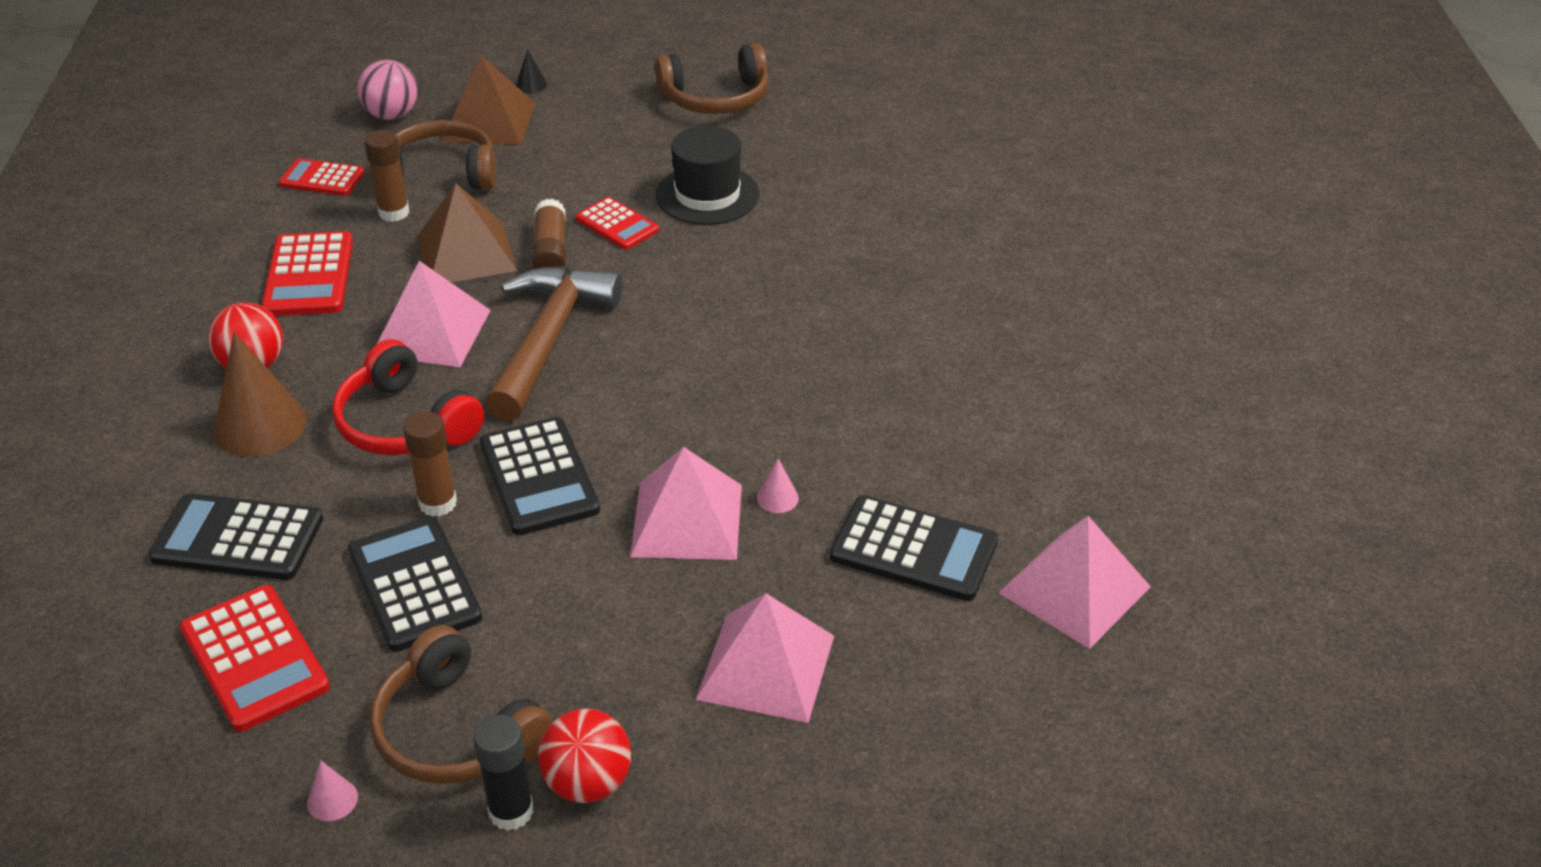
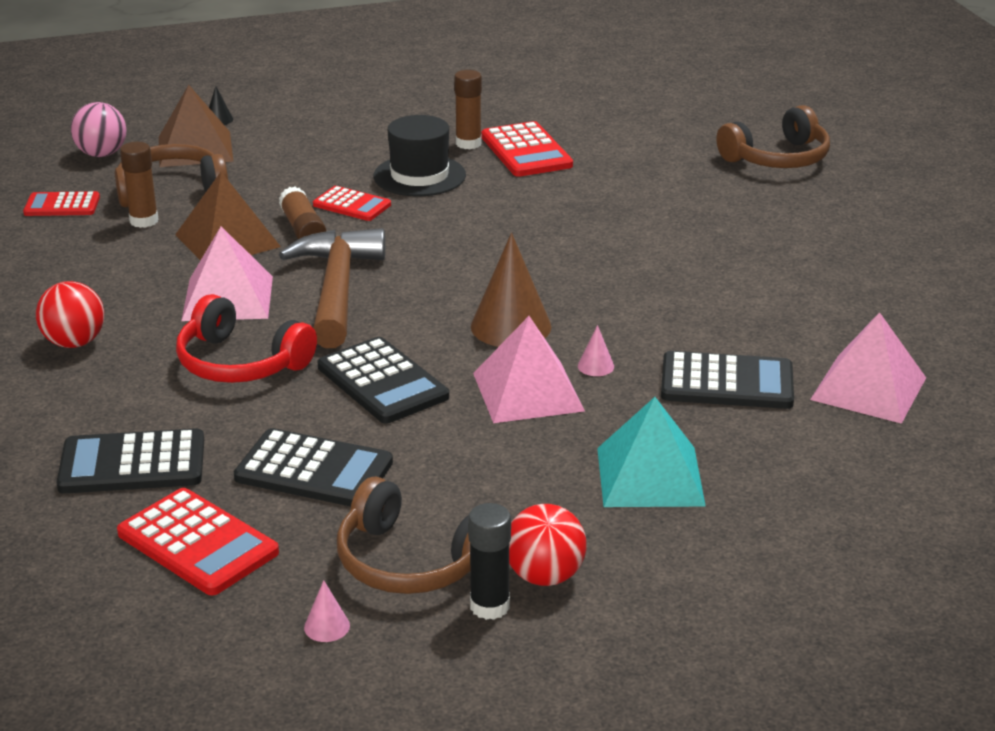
camera: 15 degrees left, 10 degrees down
brown cone [213,332,307,457] -> brown cone moved to [471,233,551,347]
red calculator [261,231,353,316] -> red calculator moved to [481,121,573,177]
black calculator [348,516,482,652] -> black calculator turned 150 degrees clockwise [234,428,393,506]
brown glue stick [403,411,457,517] -> brown glue stick moved to [454,70,482,149]
brown headphones [655,43,769,114] -> brown headphones moved to [716,105,830,168]
pink pyramid [695,593,834,723] -> turquoise pyramid [597,397,706,507]

